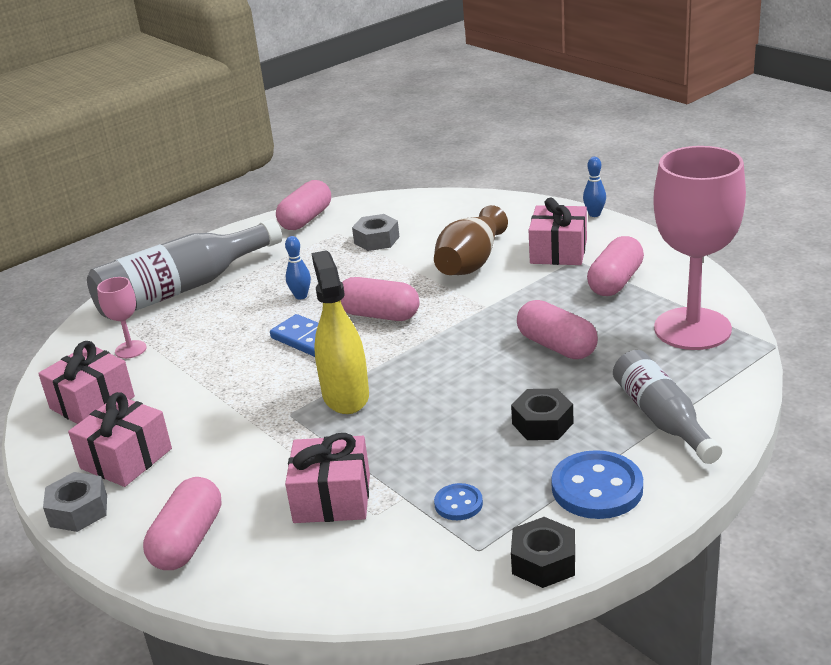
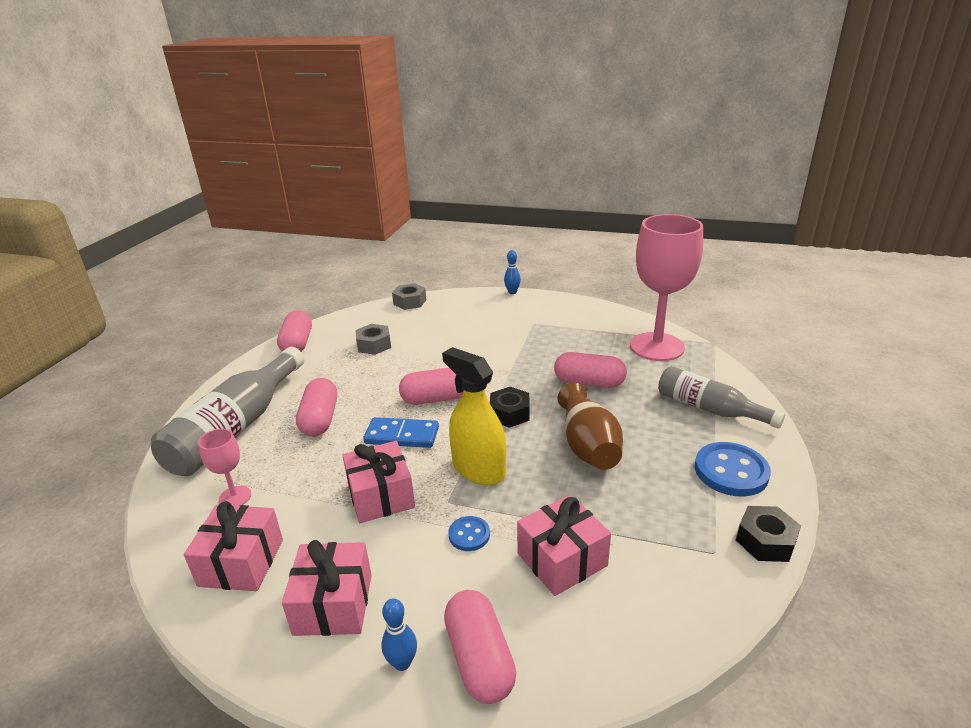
camera: 35 degrees left, 0 degrees up
grey nut [43,472,107,532] -> grey nut moved to [392,283,426,310]
blue bowling pin [285,236,311,300] -> blue bowling pin moved to [381,598,417,671]
brown vase [434,205,508,275] -> brown vase moved to [558,383,623,470]
blue button [434,483,483,520] -> blue button moved to [448,516,490,551]
black nut [511,389,573,440] -> black nut moved to [490,387,530,428]
pink gift [529,197,587,265] -> pink gift moved to [342,441,415,523]
pink capsule [587,236,644,296] -> pink capsule moved to [296,378,337,437]

